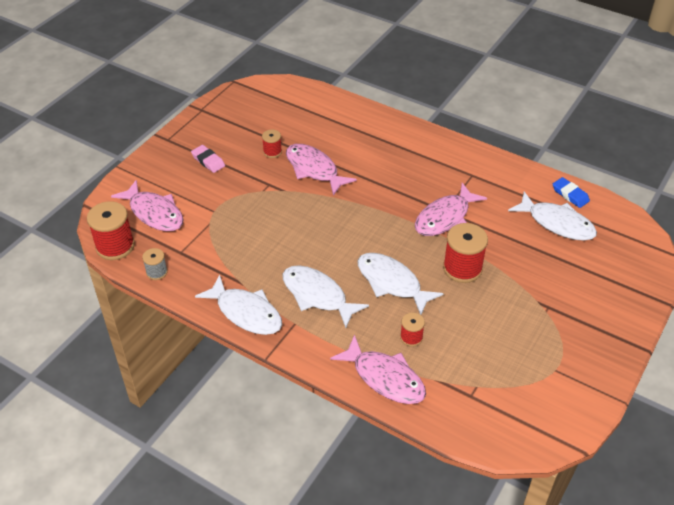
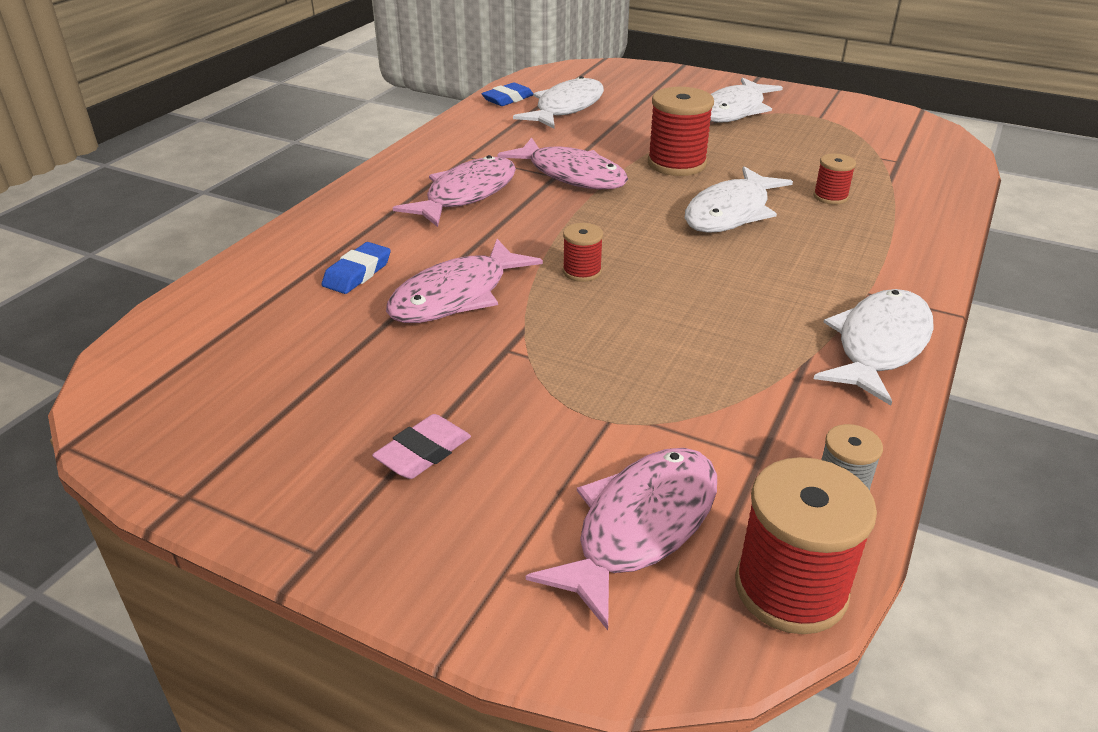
camera: 95 degrees left, 10 degrees down
red spool [262,129,282,158] -> red spool moved to [563,223,603,282]
white fish [283,265,369,328] -> white fish moved to [710,77,783,123]
pink fish [330,334,426,404] -> pink fish moved to [393,155,516,227]
none -> blue eraser [321,242,391,294]

